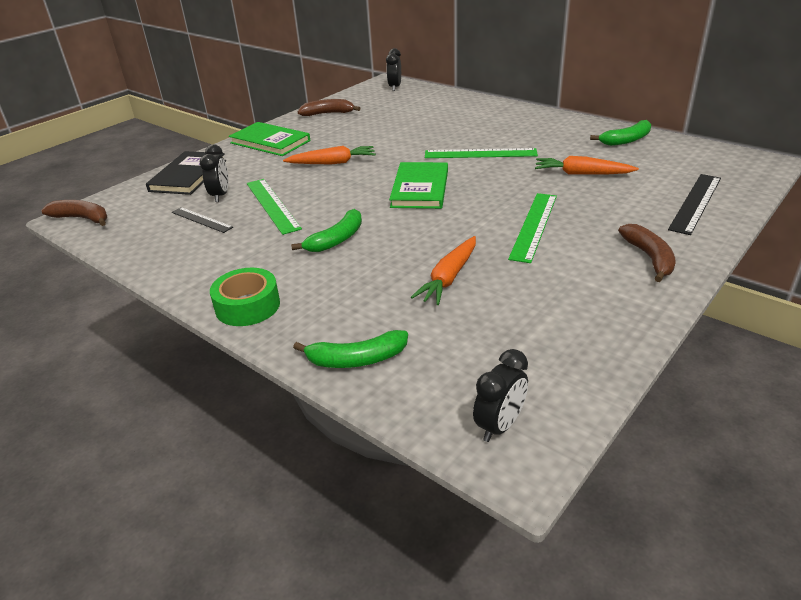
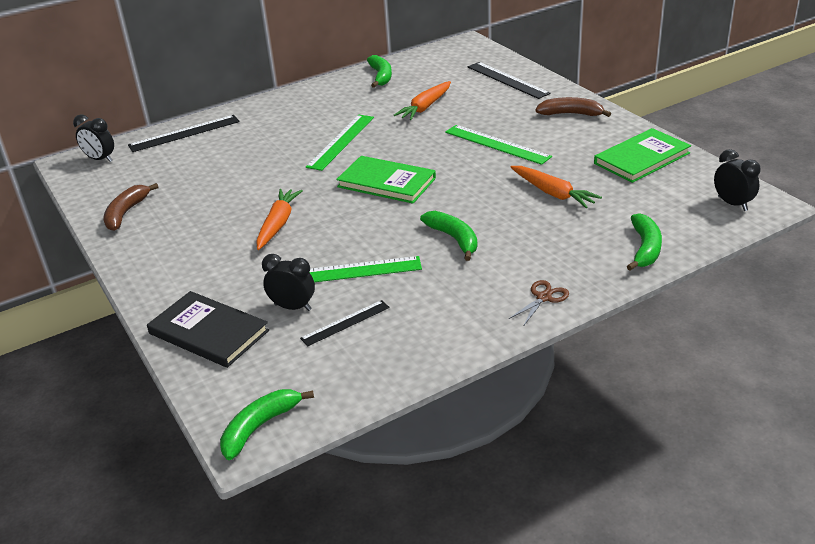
camera: 70 degrees left, 0 degrees up
brown banana [41,200,107,226] -> green banana [220,389,314,460]
green tape [210,268,280,326] -> brown scissors [509,280,569,325]
green book [229,122,310,156] -> green book moved to [594,128,691,183]
none -> black ruler [128,115,240,152]

